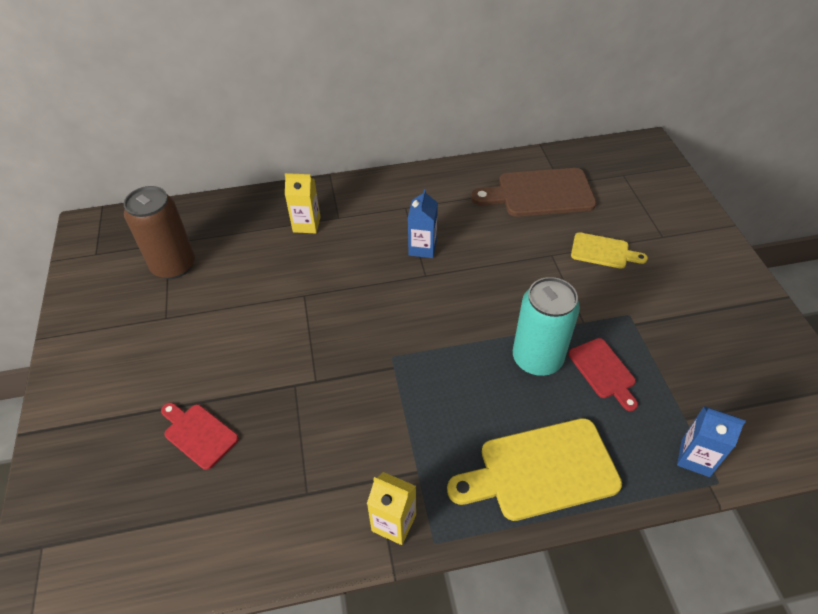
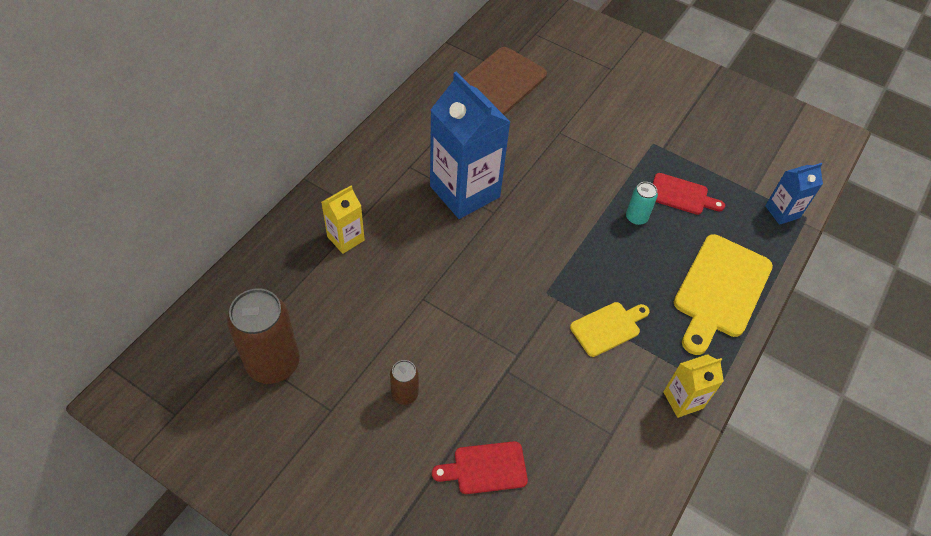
camera: 50 degrees left, 5 degrees up
blue carton [408,189,438,258] -> blue carton [430,71,510,219], size x2.00
turquoise can [513,277,580,376] -> turquoise can [626,182,658,225], size x0.49
yellow cutting board [571,232,648,269] -> yellow cutting board moved to [570,302,650,357]
none -> brown can [390,360,419,405]

